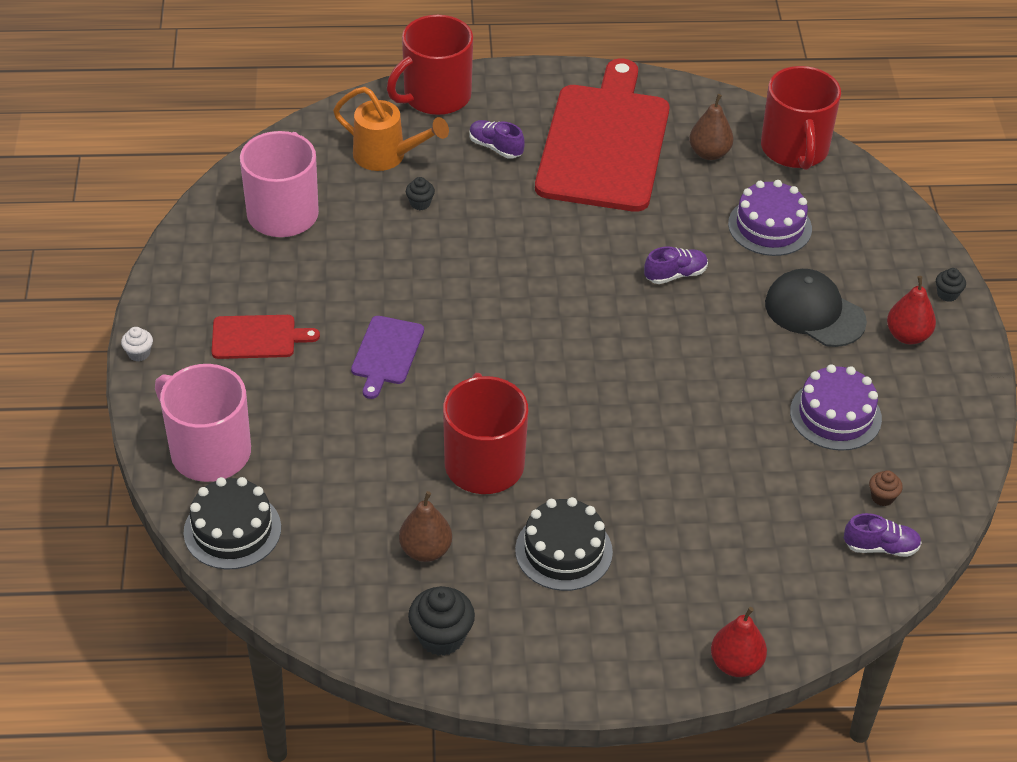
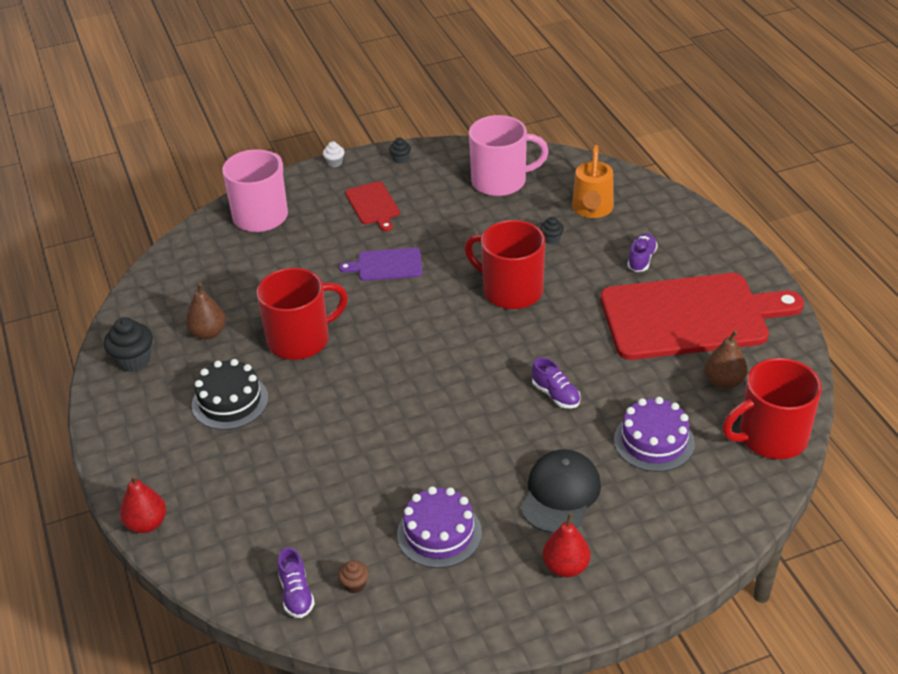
camera: 75 degrees right, 5 degrees down
black cake [184,477,281,569] -> none
red mug [387,15,473,115] -> red mug moved to [465,220,545,309]
black cupcake [936,268,966,302] -> black cupcake moved to [389,138,411,164]

